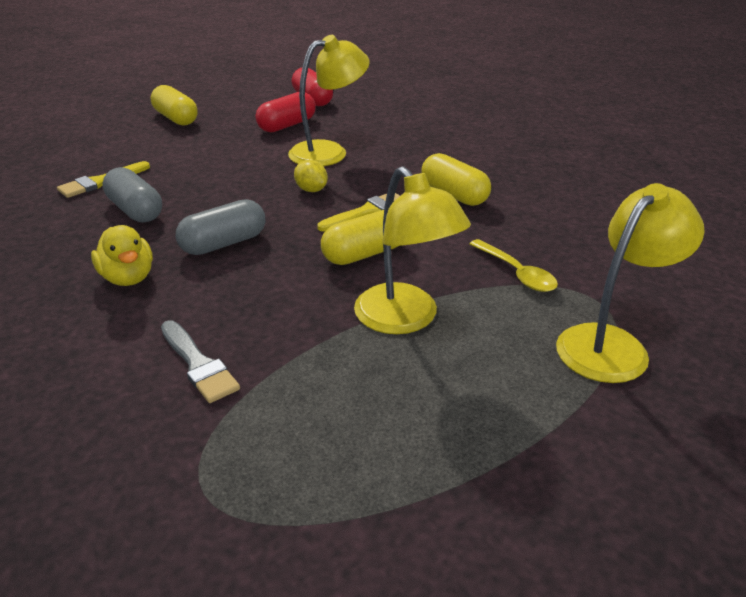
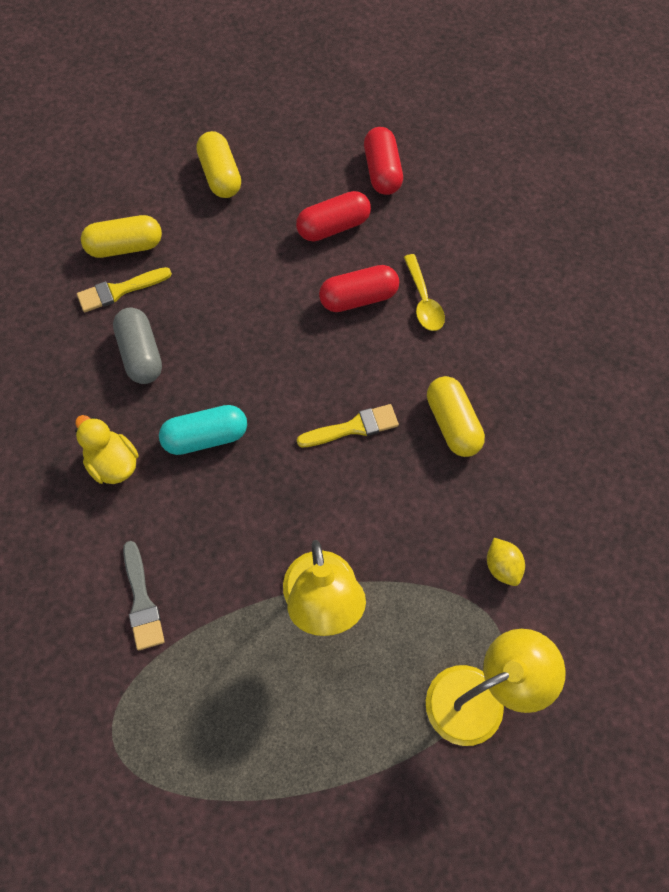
camera: 20 degrees right, 30 degrees up
yellow duck [91,225,153,286] -> yellow duck turned 150 degrees clockwise [75,415,139,484]
grey capsule [176,199,265,255] -> turquoise capsule [159,405,247,455]
yellow lamp [288,35,370,166] -> red capsule [319,265,399,312]
yellow lemon [294,160,328,192] -> yellow lemon moved to [487,538,525,586]
yellow capsule [321,210,398,265] -> yellow capsule moved to [81,215,162,258]
yellow spoon [470,239,558,292] -> yellow spoon moved to [404,254,445,331]

